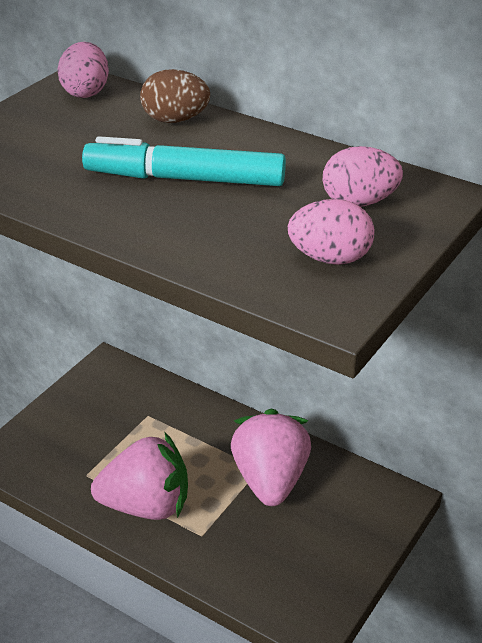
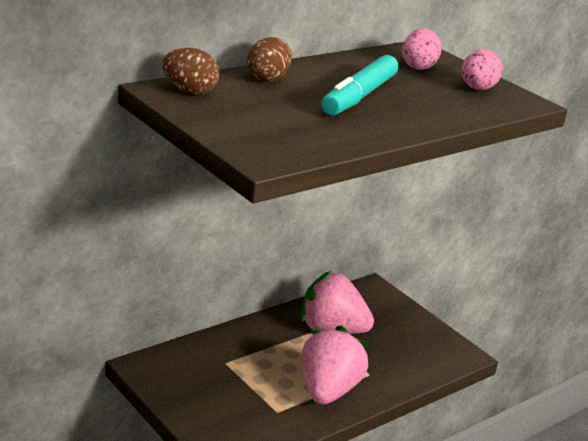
camera: 75 degrees left, 10 degrees down
pink egg [57,42,109,98] -> brown egg [162,48,219,94]

